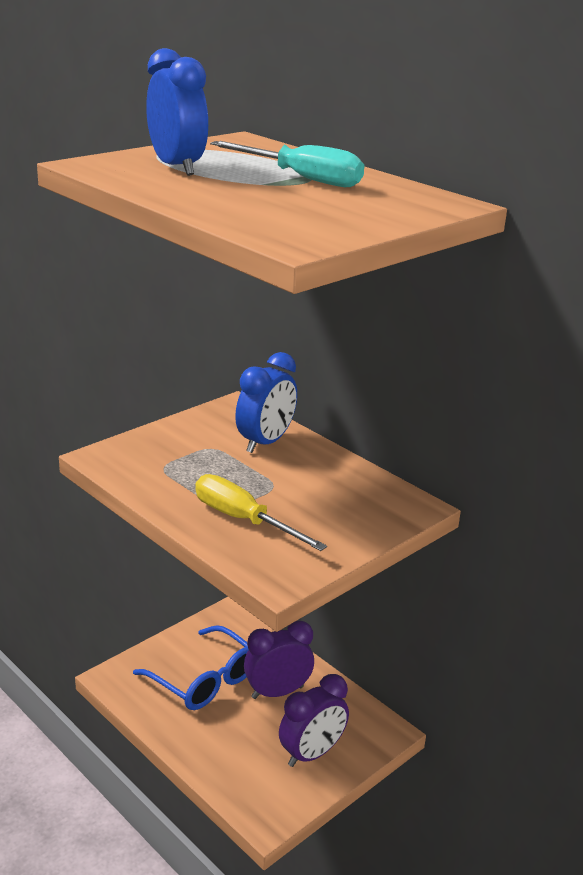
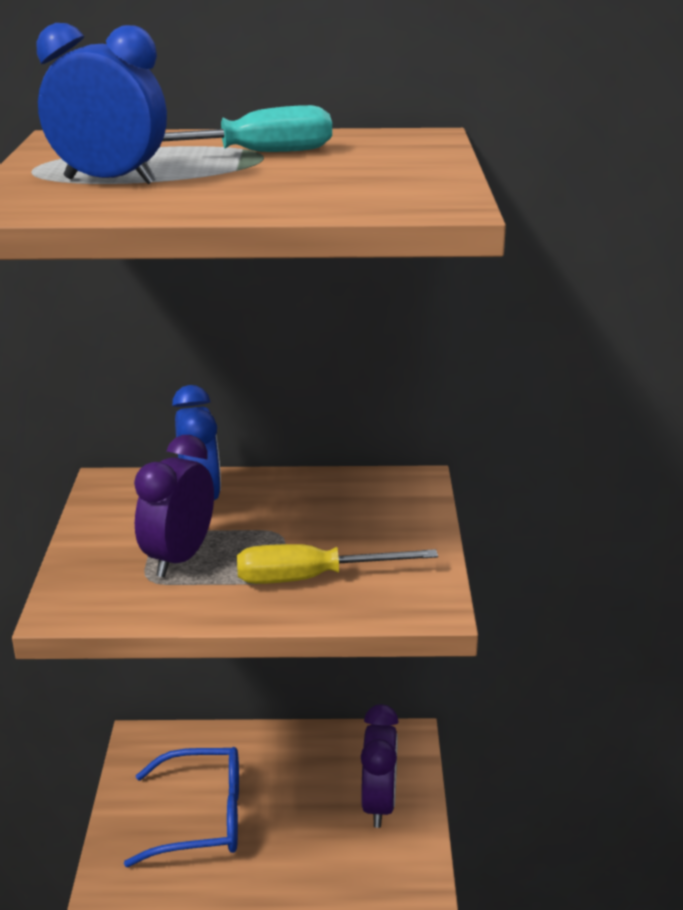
camera: 45 degrees left, 0 degrees up
purple clock [244,620,314,699] -> purple clock moved to [134,435,214,578]

